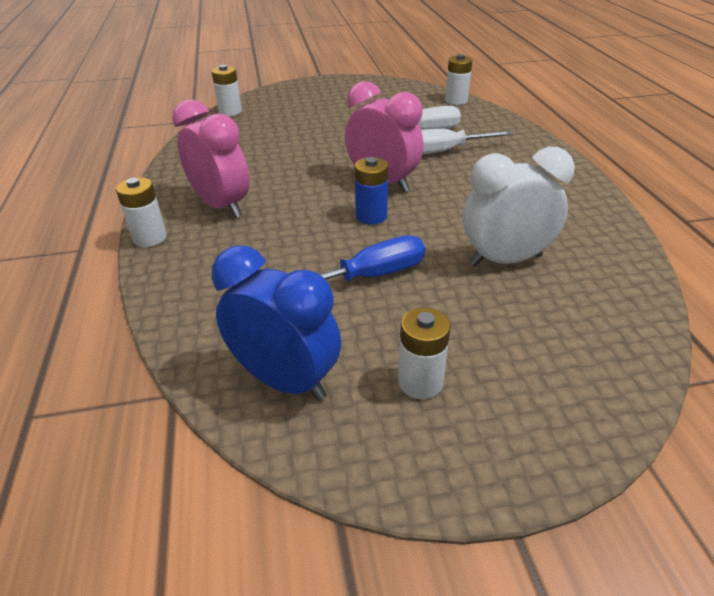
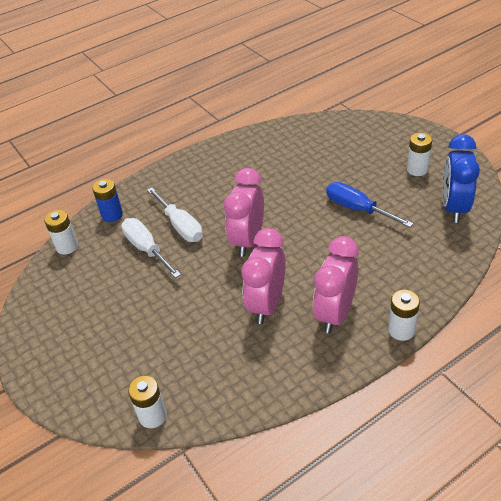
camera: 110 degrees left, 5 degrees up
blue battery [355,157,388,225] -> blue battery moved to [92,179,123,222]
white clock [463,147,575,266] -> none
none -> pink clock [241,228,286,324]

